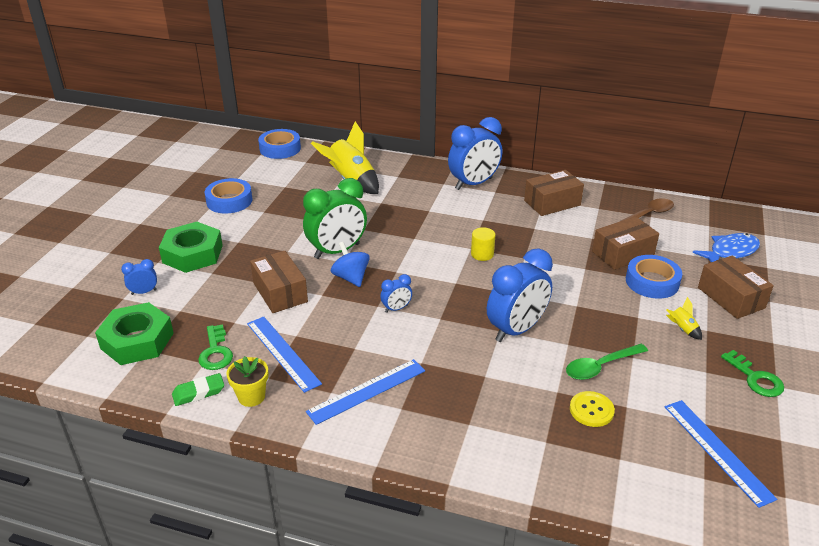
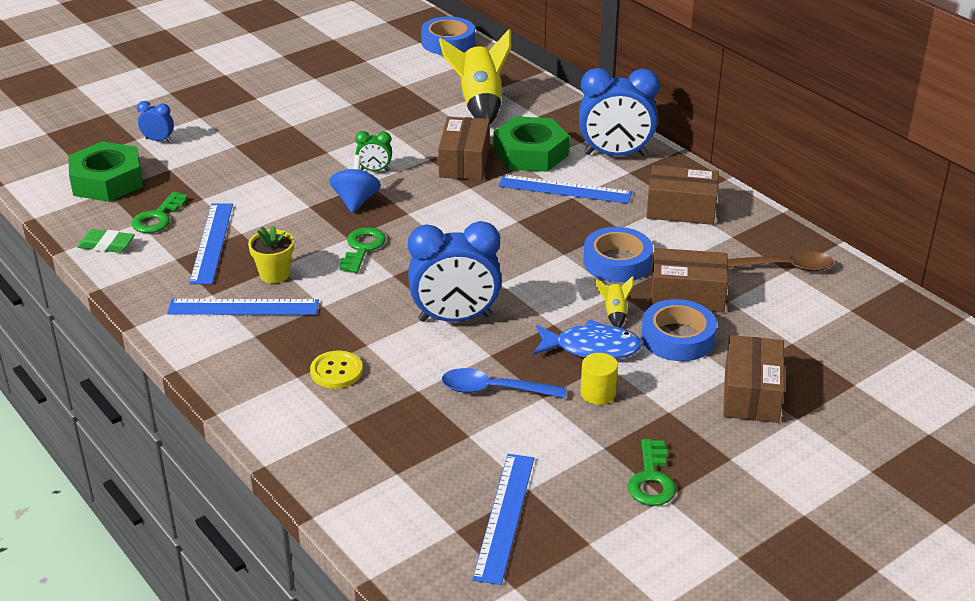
camera: 35 degrees right, 0 degrees up
green nut [159,222,223,273] -> green nut moved to [493,116,569,172]
blue tape [205,178,252,213] -> blue tape moved to [583,227,653,282]
yellow flower pot [226,356,269,407] -> yellow flower pot moved to [248,225,294,283]
brown box [250,251,308,313] -> brown box moved to [438,117,490,180]
green clock [303,178,367,259] -> green clock [355,131,392,171], size x0.46
blue clock [380,274,412,313] -> green key [339,227,386,273]
yellow cylinder [471,227,495,261] -> yellow cylinder moved to [581,353,618,405]
green spoon [566,344,648,380] -> blue spoon [442,368,567,398]
yellow button [570,391,615,427] -> yellow button moved to [310,350,363,388]
yellow rocket [666,297,702,340] -> yellow rocket moved to [595,276,634,328]
blue fish [693,233,760,262] -> blue fish moved to [533,319,642,359]
none -> blue ruler [499,175,632,204]

